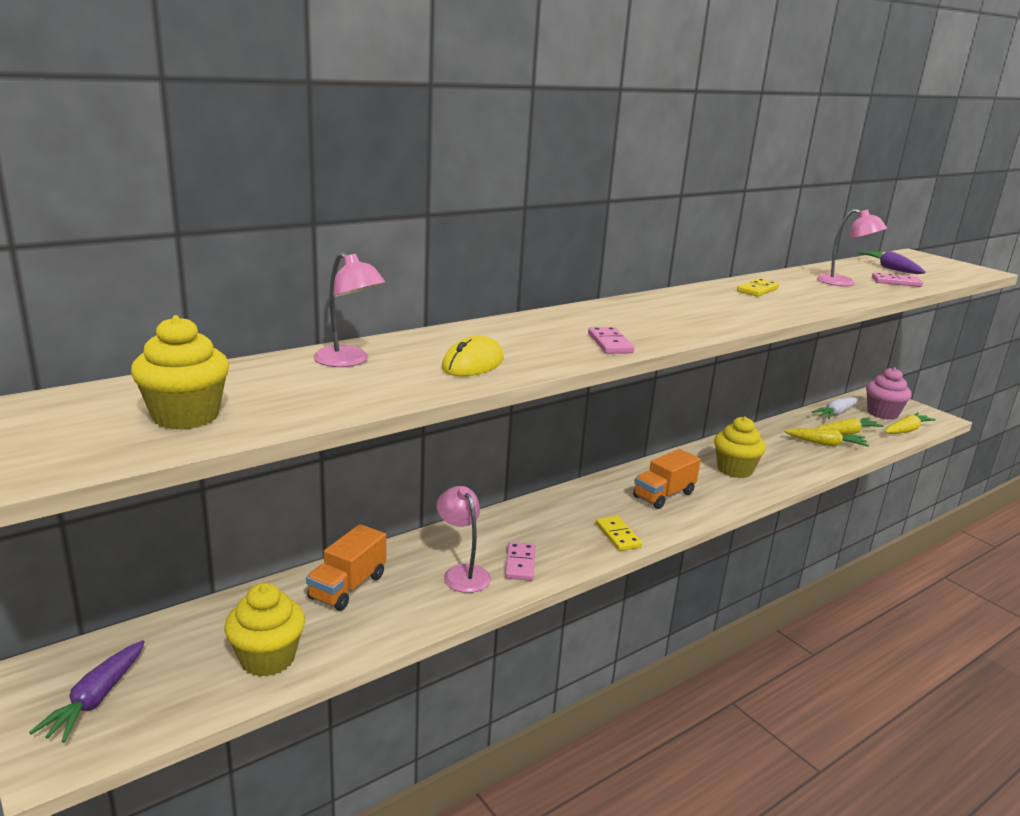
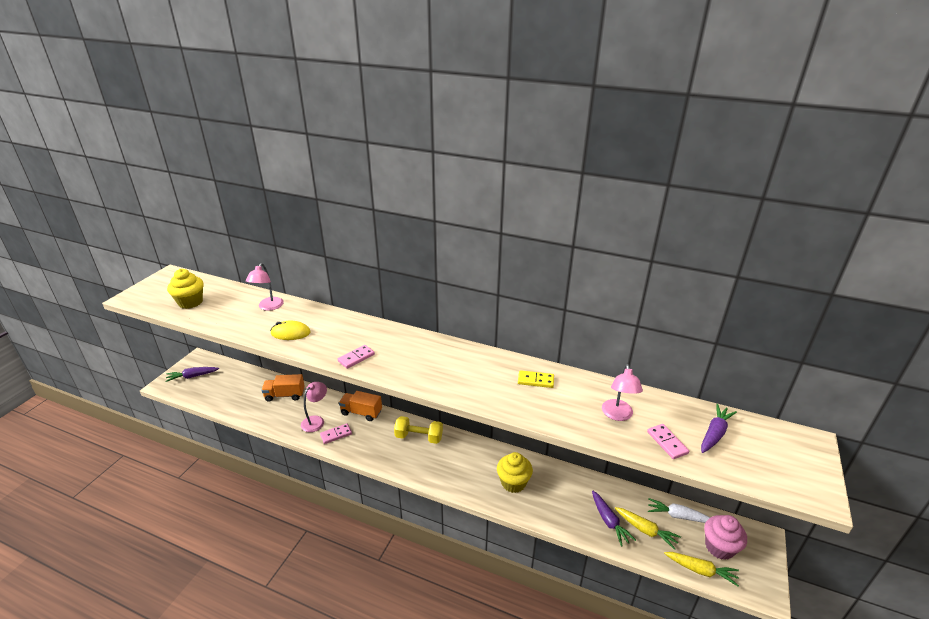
camera: 60 degrees right, 10 degrees up
yellow cupcake [224,583,305,677] -> none
yellow domino [596,516,642,551] -> none
orange truck [633,449,701,509] -> orange truck moved to [339,391,382,421]
yellow carrot [784,428,869,447] -> purple carrot [592,491,636,547]
none -> yellow dumbbell [394,416,443,444]

